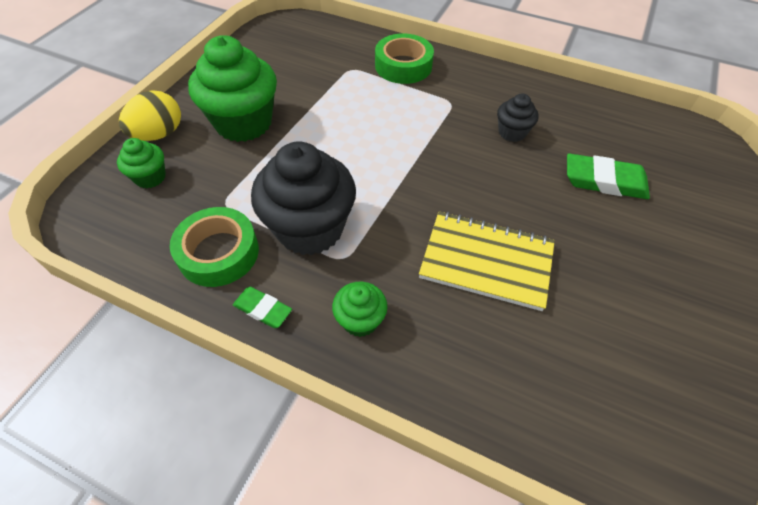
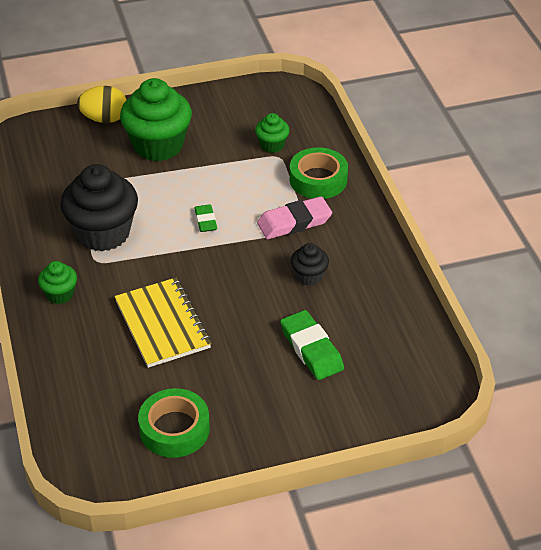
camera: 50 degrees right, 10 degrees down
green cupcake [117,138,166,188] -> green cupcake moved to [255,113,290,153]
green tape [170,207,259,287] -> green tape moved to [138,388,210,458]
green eraser [233,287,292,328] -> green eraser moved to [194,204,217,232]
none -> pink eraser [257,196,332,239]

